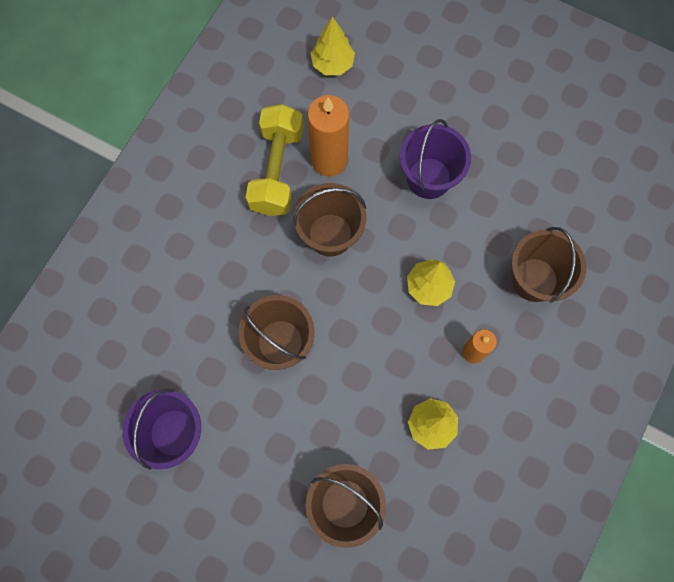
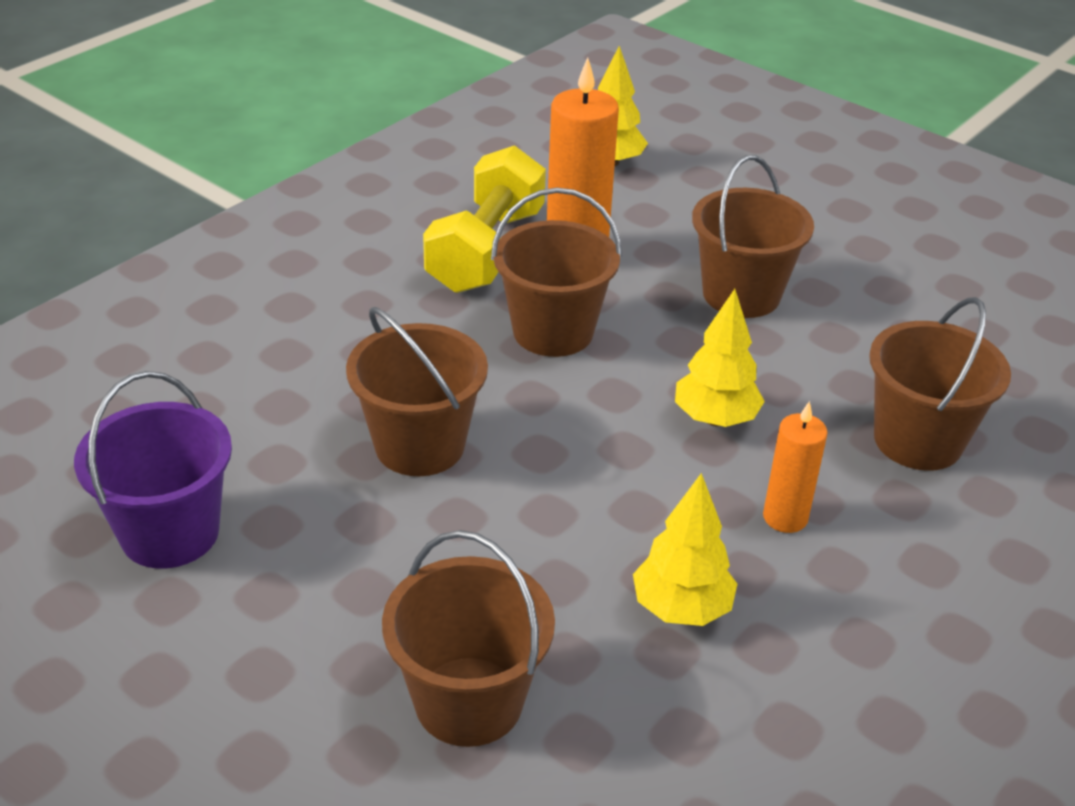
camera: 10 degrees right, 35 degrees down
purple bucket [400,119,471,199] -> brown bucket [692,155,814,318]

